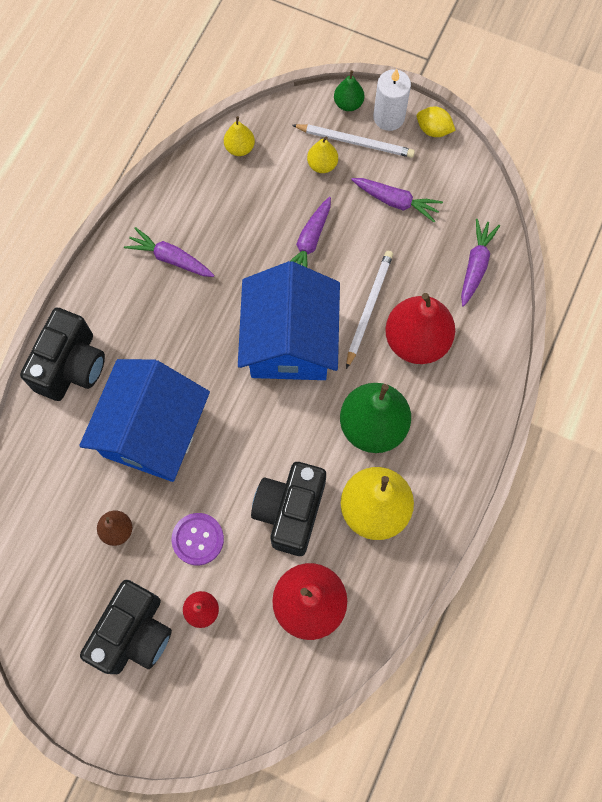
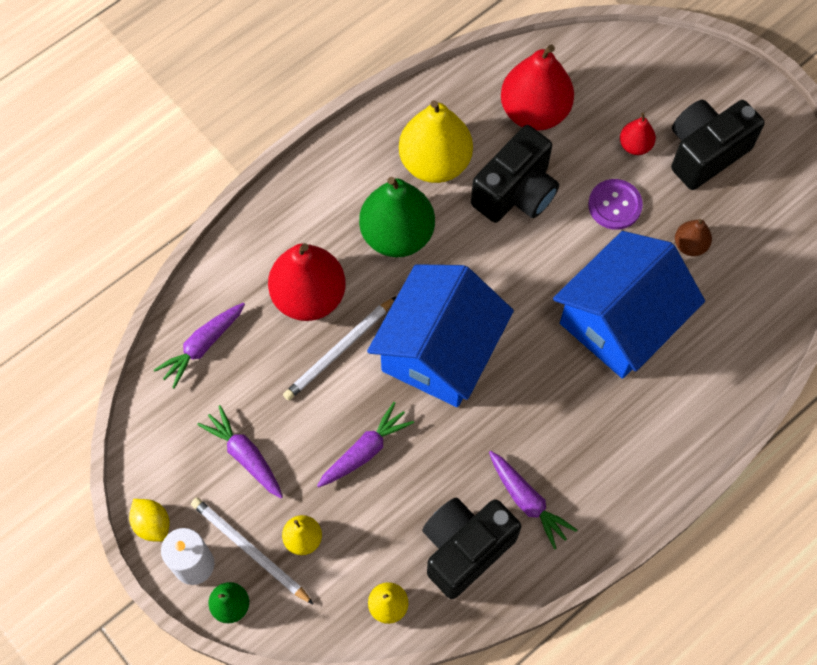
camera: 155 degrees left, 5 degrees down
black camera [20,307,105,401] -> black camera moved to [422,498,521,599]

